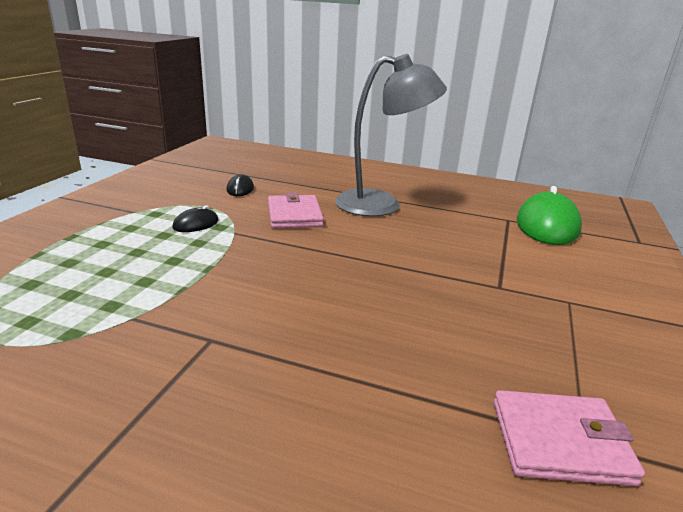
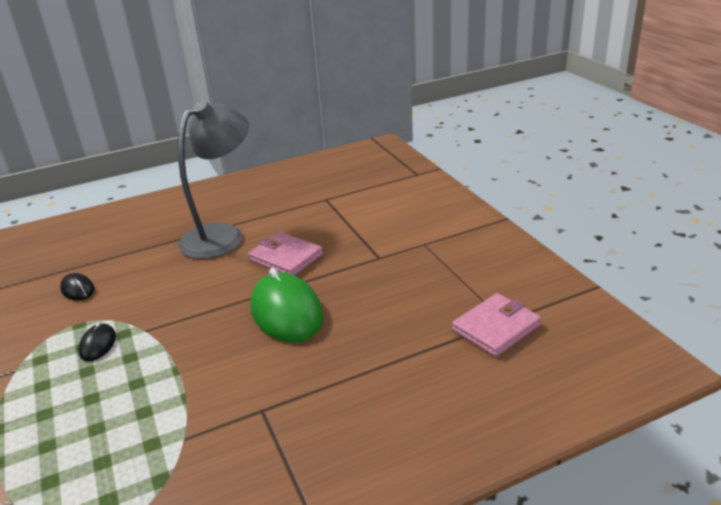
camera: 40 degrees left, 5 degrees up
pink wallet [268,193,324,228] -> pink wallet moved to [248,232,323,275]
green mouse [517,186,582,245] -> green mouse moved to [251,268,323,342]

